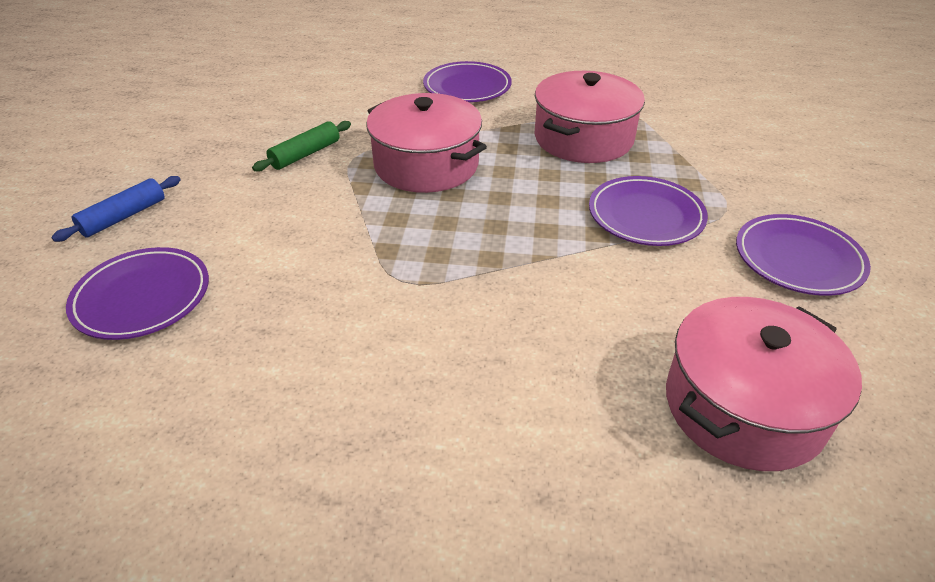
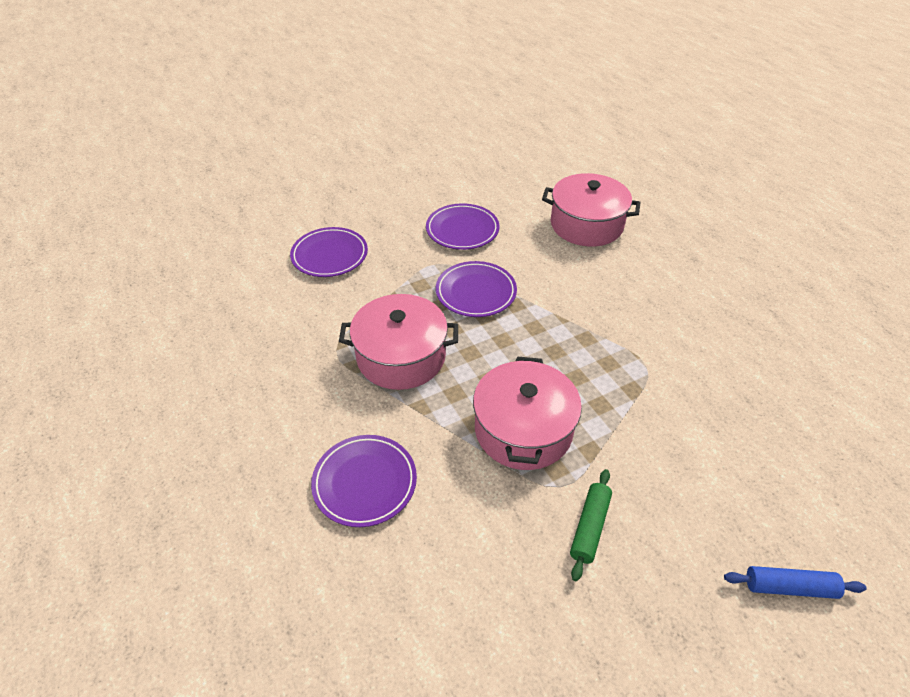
camera: 125 degrees left, 5 degrees up
purple plate [66,247,209,340] -> purple plate moved to [290,227,368,277]
green rolling pin [252,121,351,172] -> green rolling pin turned 75 degrees counterclockwise [570,469,612,581]

